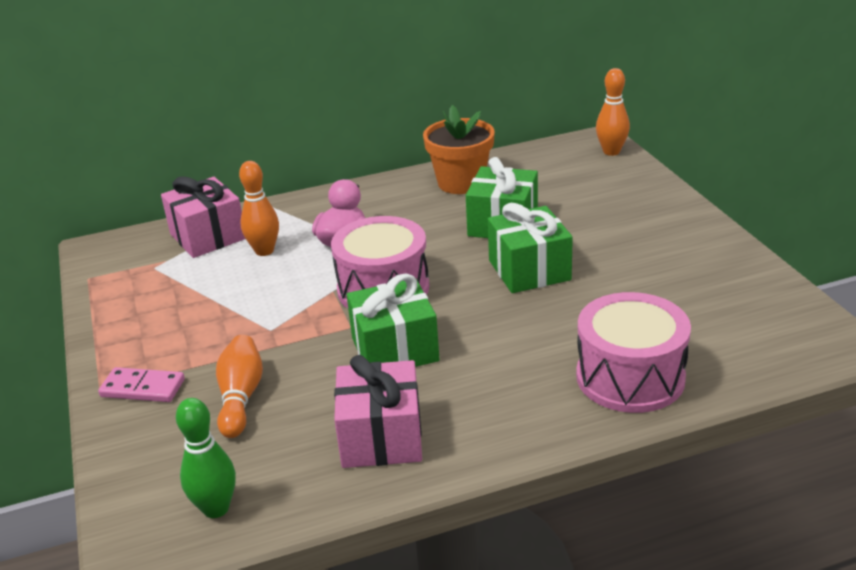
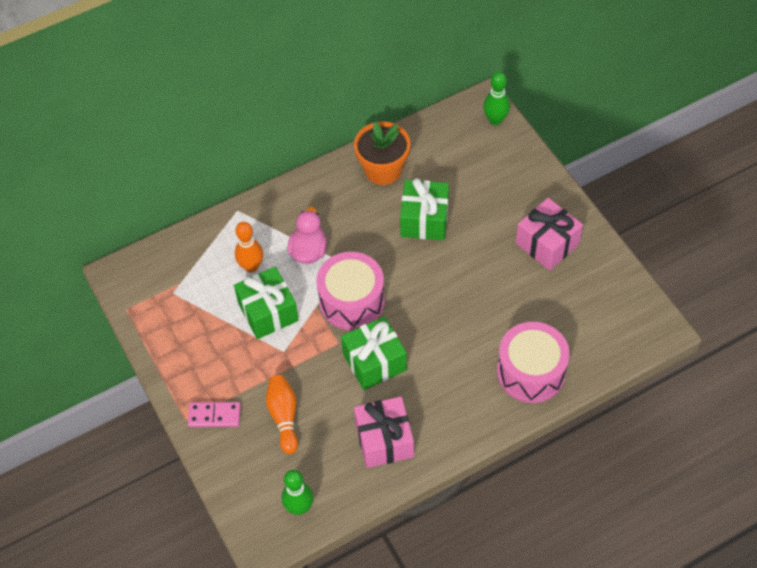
camera: 10 degrees left, 25 degrees up
pink gift [161,176,245,258] -> pink gift moved to [516,198,583,270]
green gift [488,203,573,293] -> green gift moved to [234,267,299,339]
orange bowling pin [596,68,630,156] -> green bowling pin [483,72,510,125]

